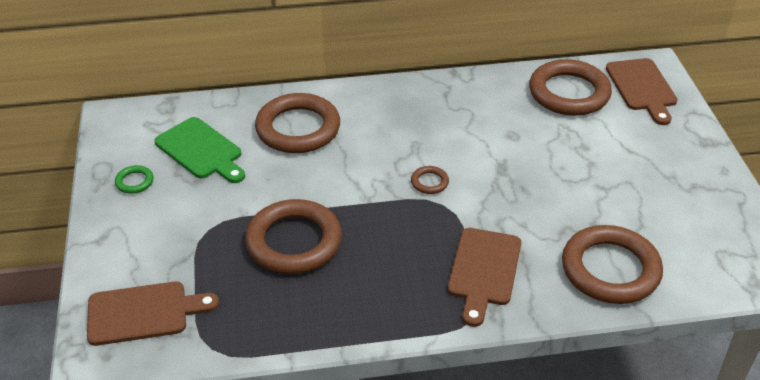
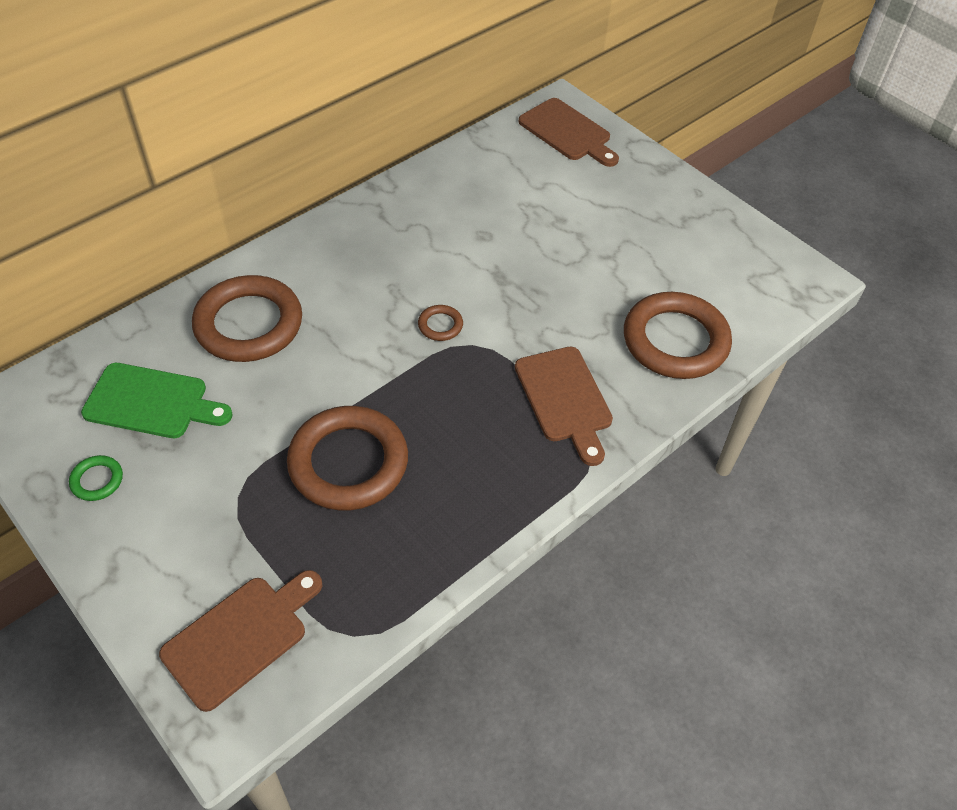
camera: 35 degrees left, 10 degrees up
brown ring [529,59,612,116] -> none

